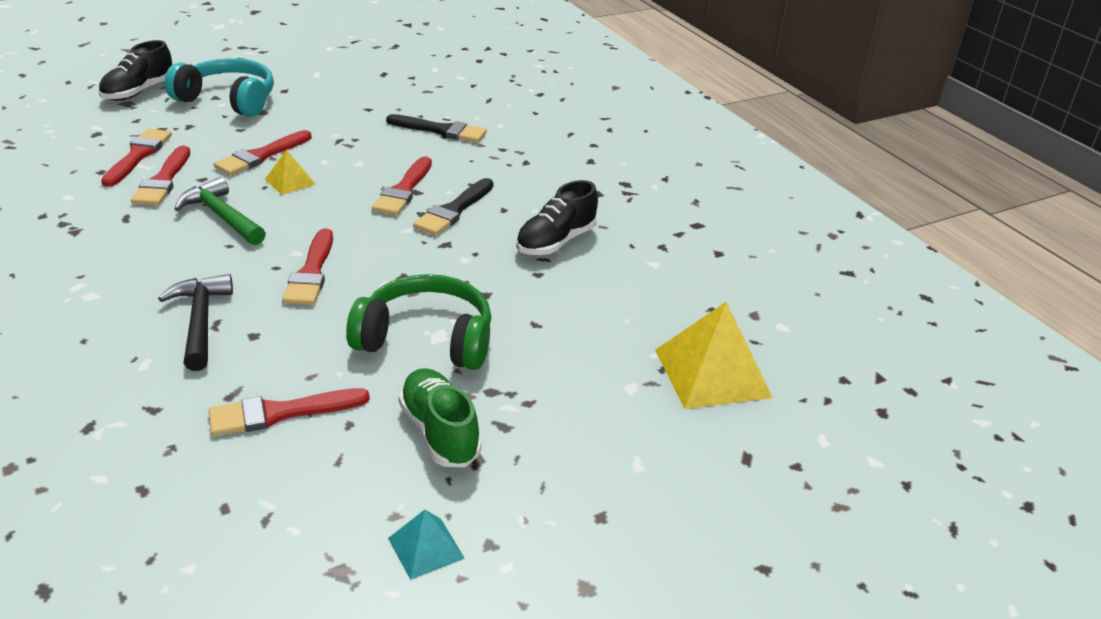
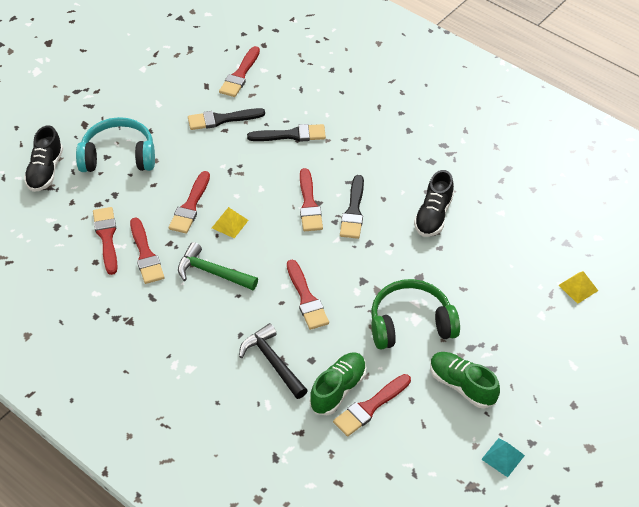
camera: 20 degrees left, 15 degrees up
yellow pyramid [655,302,773,409] -> yellow pyramid [559,271,598,304], size x0.51
none -> black brush [188,108,265,130]
none -> red brush [219,46,260,97]
none -> green shoe [310,352,367,415]

